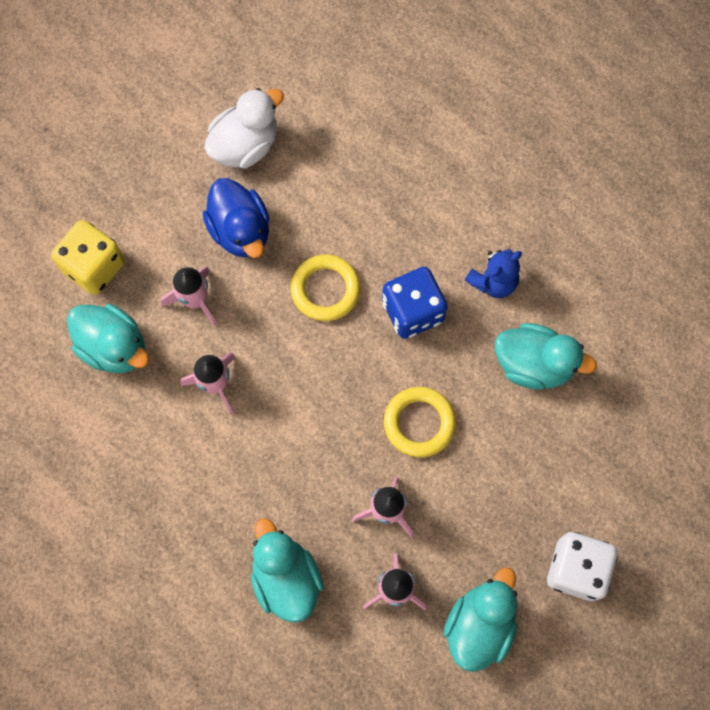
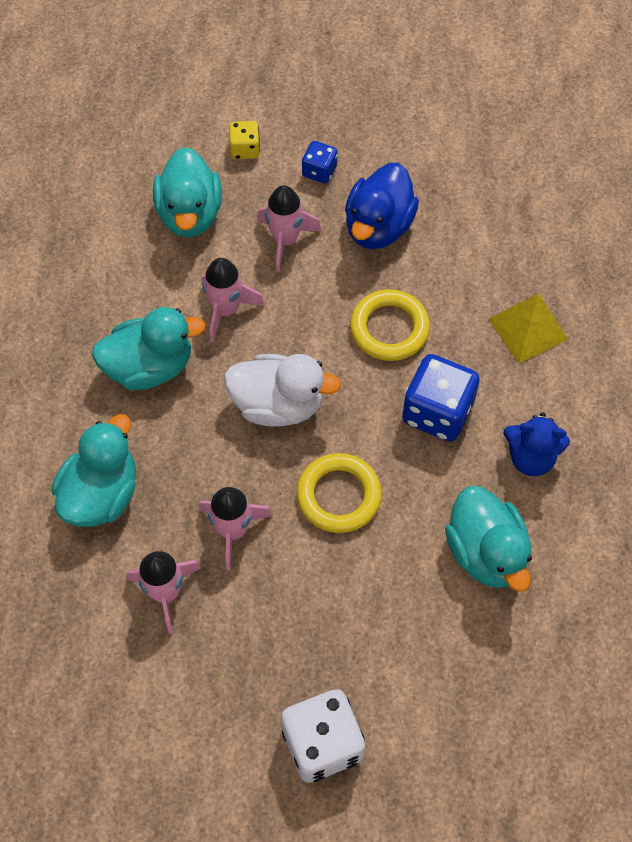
camera: 50 degrees right, 10 degrees down
yellow dice [51,220,125,295] -> yellow dice [229,121,260,159], size x0.53
white duck [204,88,284,169] -> white duck moved to [224,354,341,427]
turquoise duck [443,567,517,672] -> turquoise duck moved to [92,307,206,390]
none -> blue dice [302,141,337,184]
none -> yellow pyramid [489,293,568,363]

